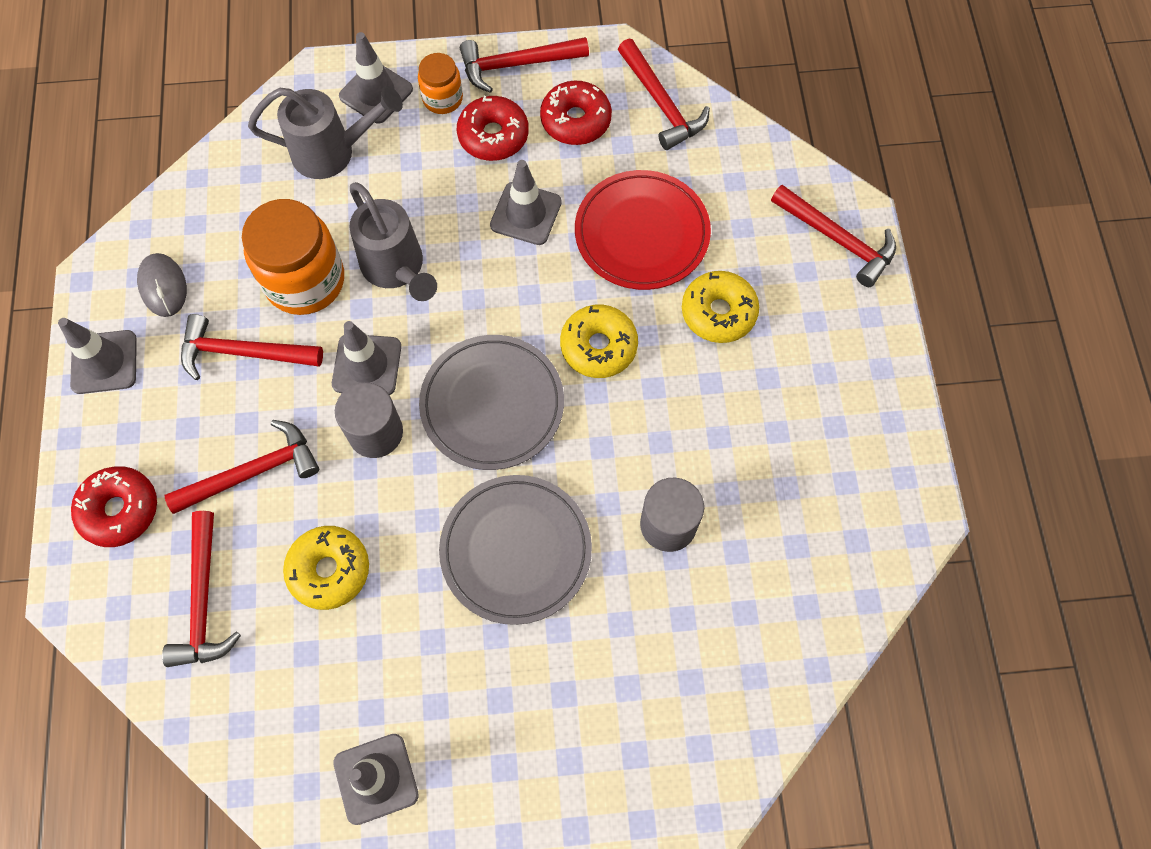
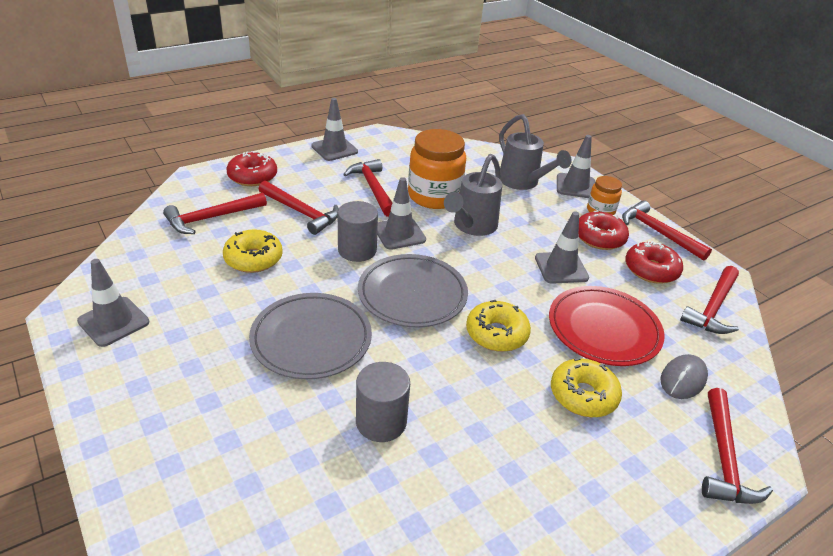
camera: 60 degrees right, 30 degrees down
grey mouse [137,253,187,317] -> grey mouse moved to [661,354,708,399]

